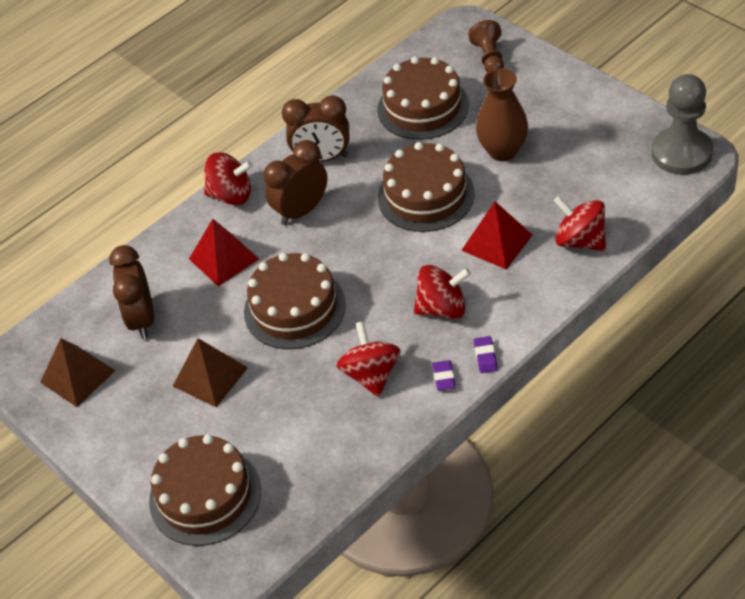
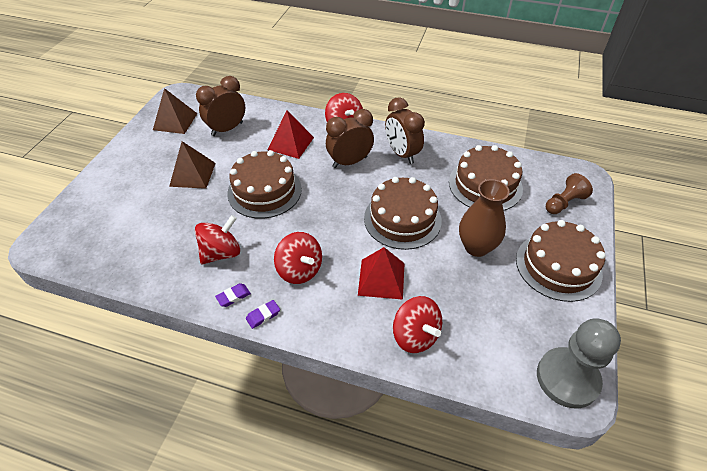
camera: 55 degrees right, 0 degrees up
brown cake [149,434,261,546] -> brown cake moved to [516,220,606,302]
brown clock [264,140,328,225] -> brown clock turned 45 degrees counterclockwise [326,109,374,168]
red spinning top [553,196,606,251] -> red spinning top turned 135 degrees clockwise [393,296,442,353]

